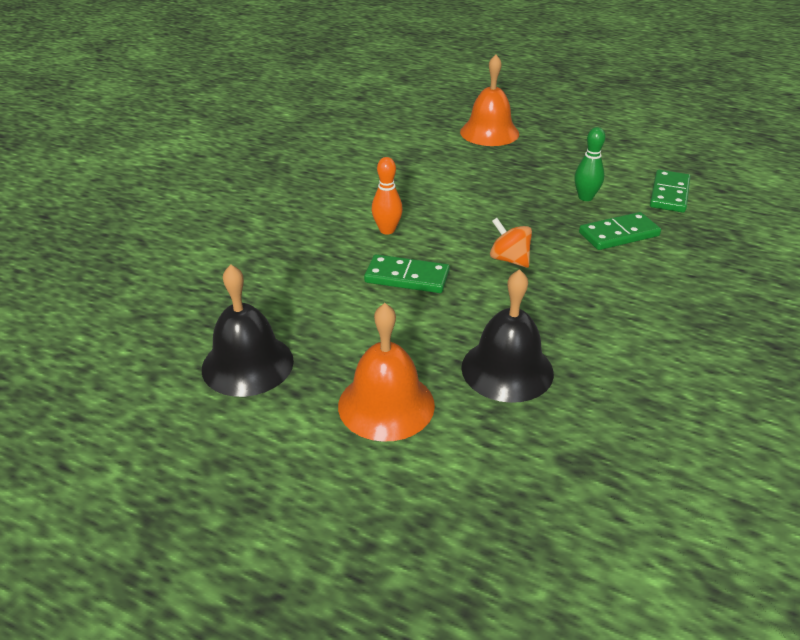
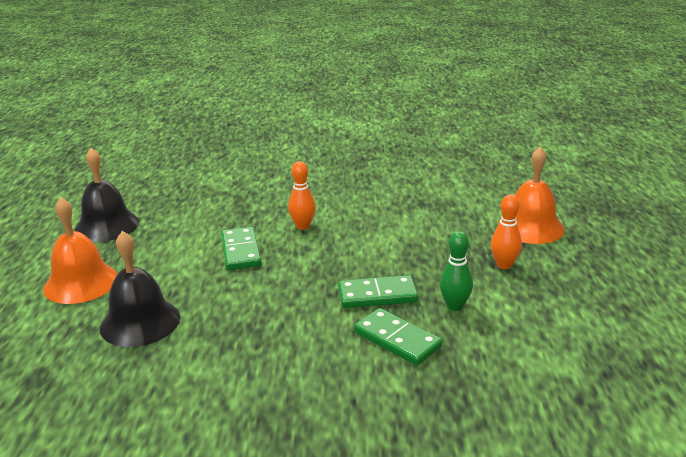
camera: 65 degrees right, 10 degrees down
orange spinning top [490,218,532,268] -> none
green domino [650,170,690,213] -> green domino moved to [338,275,418,308]
none -> orange bowling pin [491,195,522,269]

